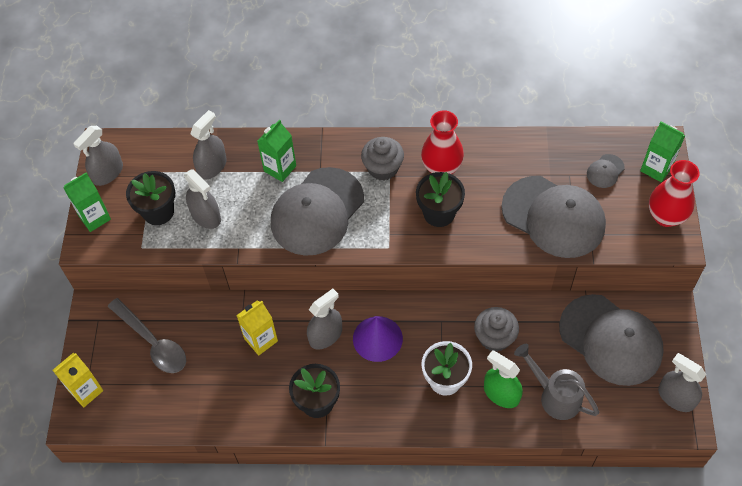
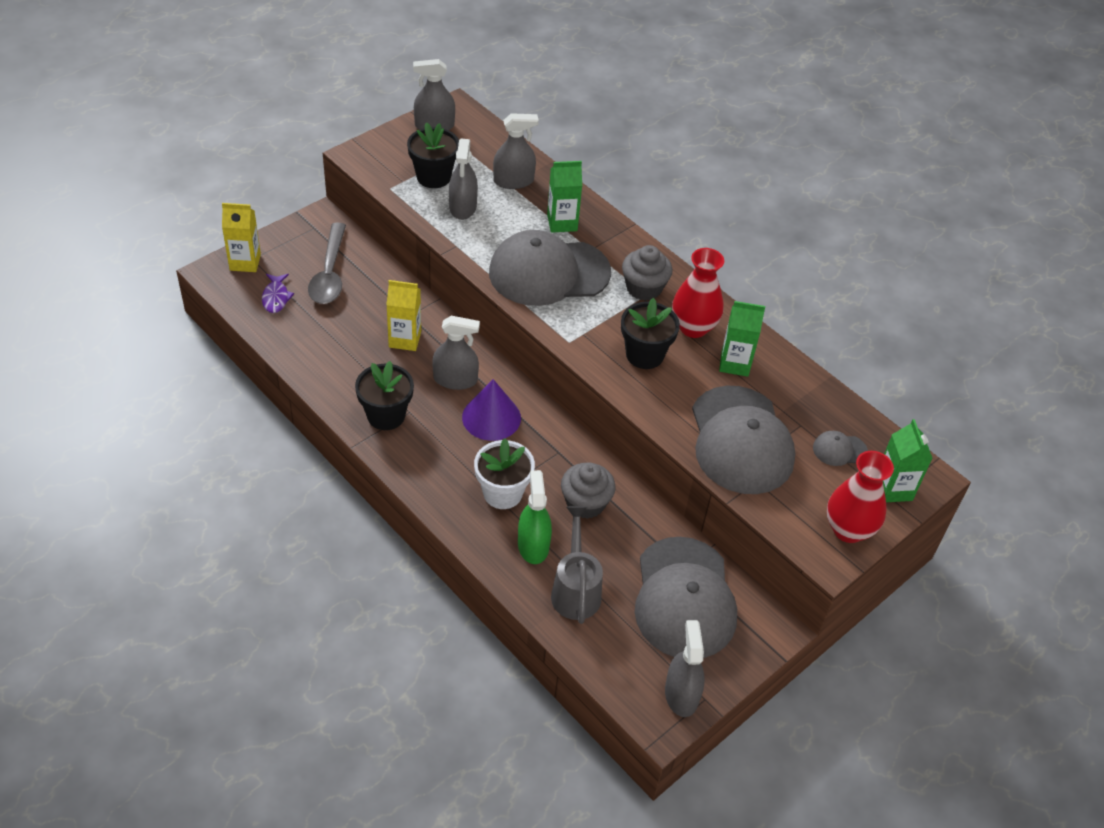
camera: 40 degrees right, 10 degrees down
green carton [63,172,111,232] -> green carton moved to [719,301,765,377]
none -> purple fish [262,274,294,313]

